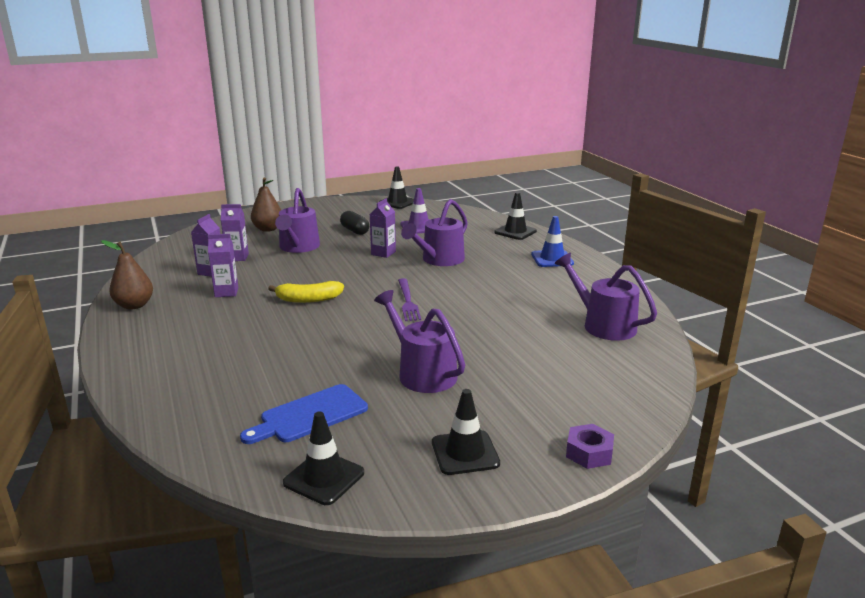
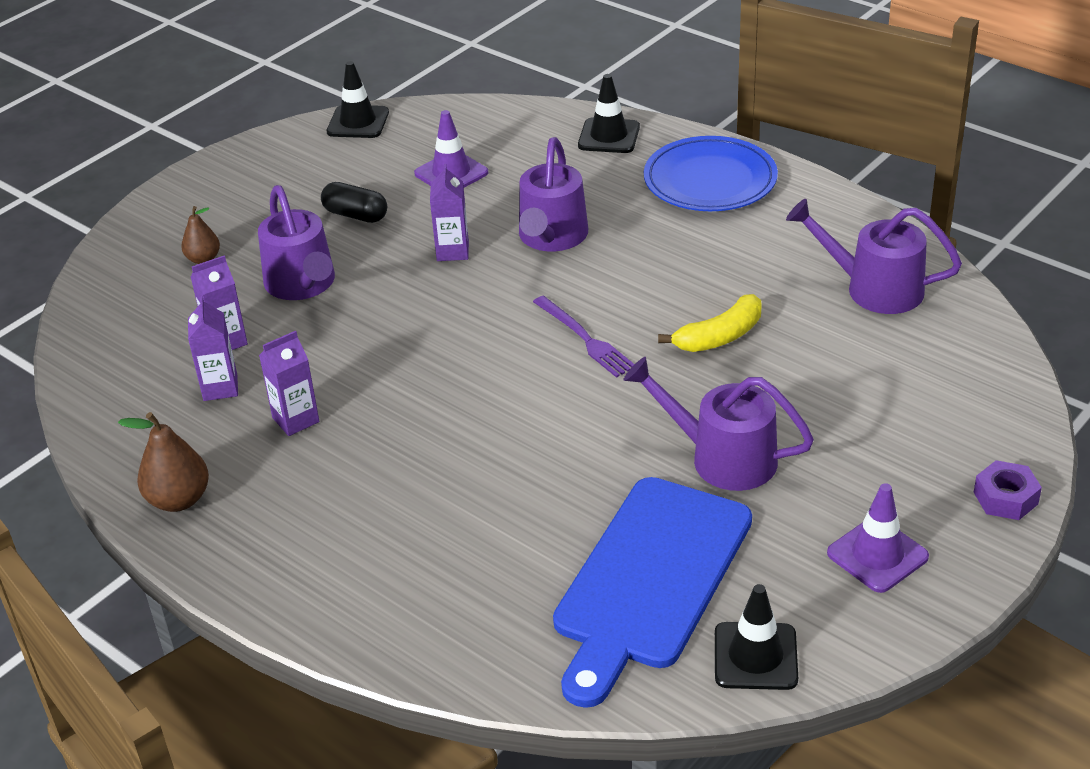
camera: 25 degrees left, 15 degrees up
blue cutting board [240,384,368,444] -> blue cutting board [553,477,752,708], size x1.68
brown pear [251,178,281,232] -> brown pear [181,206,220,264], size x0.65
yellow banana [268,281,344,303] -> yellow banana moved to [658,294,761,352]
black traffic cone [432,389,500,475] -> purple traffic cone [827,483,929,593]
blue traffic cone [531,216,574,267] -> blue plate [644,136,778,211]

